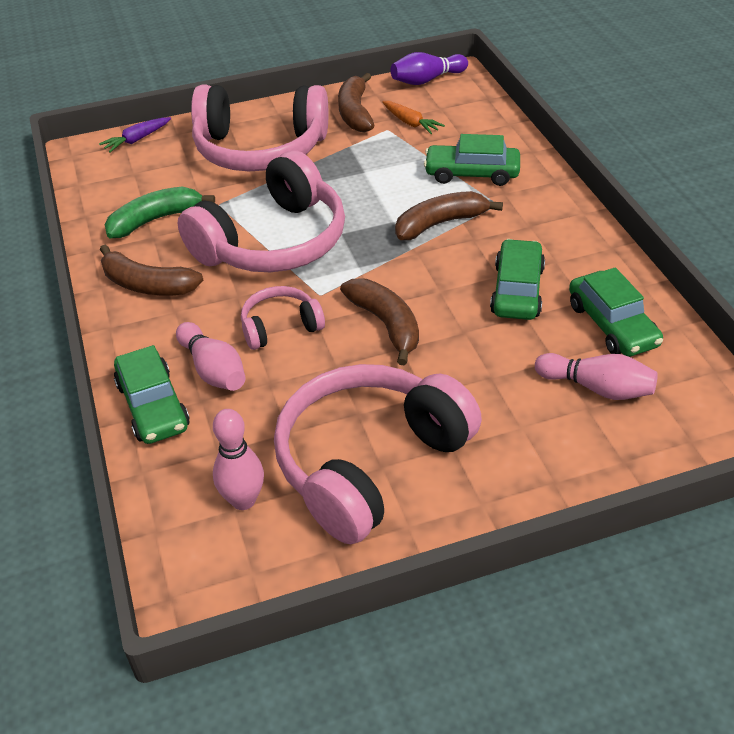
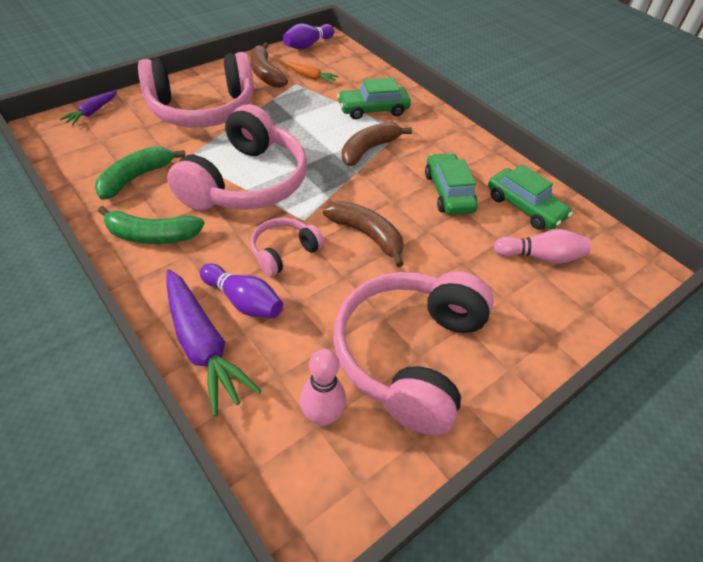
camera: 25 degrees left, 5 degrees up
brown banana [100,245,203,295] -> green banana [98,206,205,244]
green car [114,345,190,444] -> purple carrot [166,269,262,417]
pink bowling pin [176,322,246,391] -> purple bowling pin [200,263,283,318]

